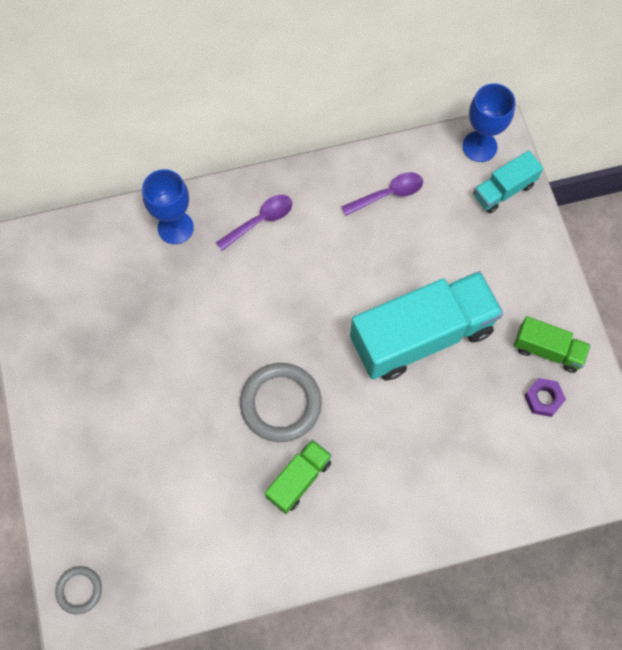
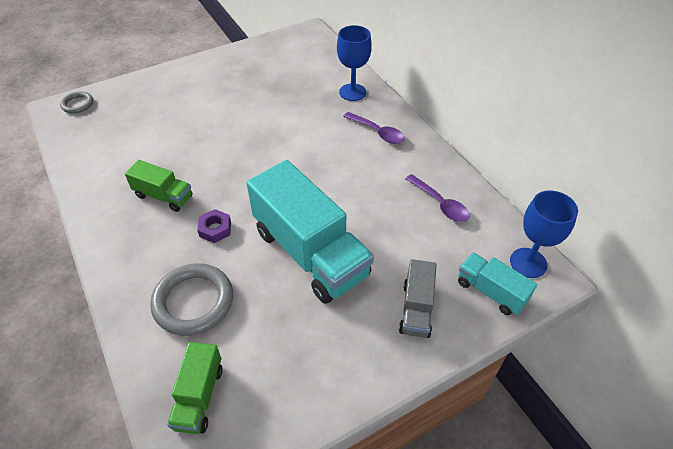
camera: 75 degrees right, 20 degrees down
grey ring [240,363,322,442] -> grey ring moved to [150,263,233,336]
green truck [514,316,591,373] -> green truck moved to [167,342,223,434]
purple nut [524,378,566,417] -> purple nut moved to [197,209,231,243]
none -> grey truck [399,259,437,338]

